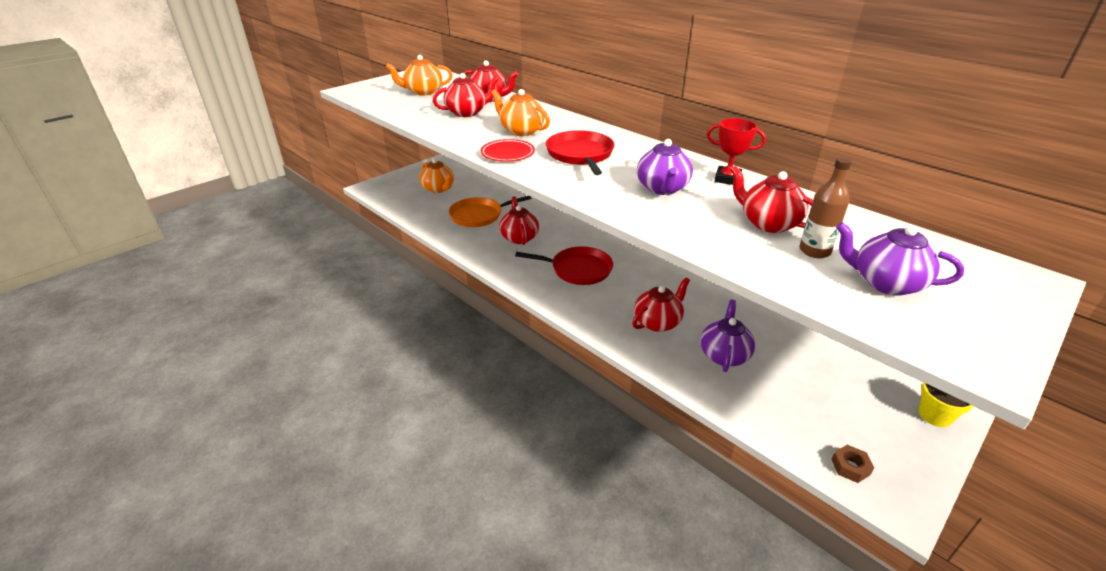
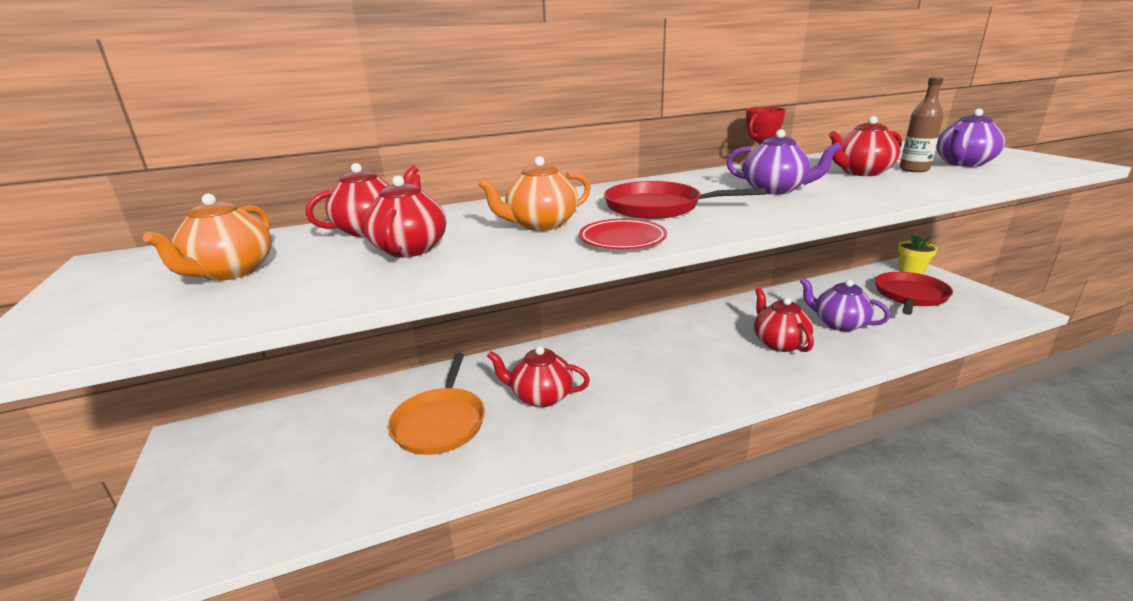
camera: 65 degrees left, 10 degrees down
orange teapot [419,159,454,193] -> none
red pan [515,246,613,285] -> red pan moved to [875,272,953,315]
brown nut [831,445,874,483] -> none

